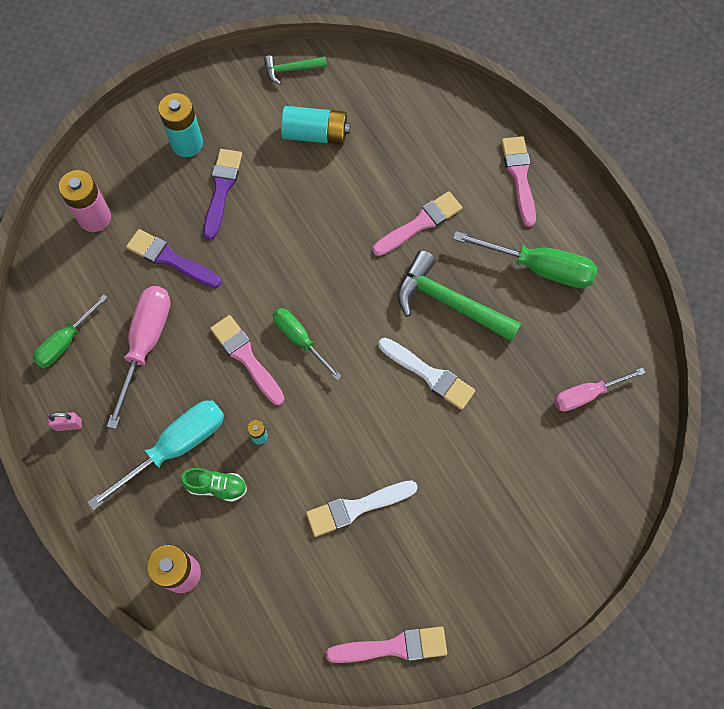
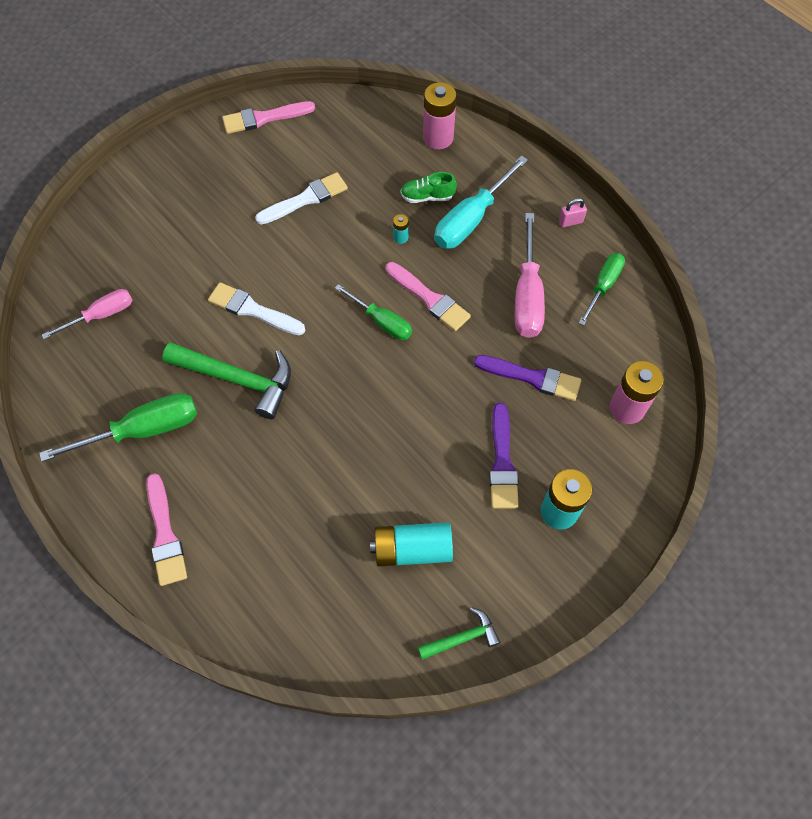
camera: 170 degrees right, 5 degrees down
pink brush [373,191,462,256] -> none
green screwdriver [453,231,597,288] -> green screwdriver turned 150 degrees clockwise [40,393,197,462]

